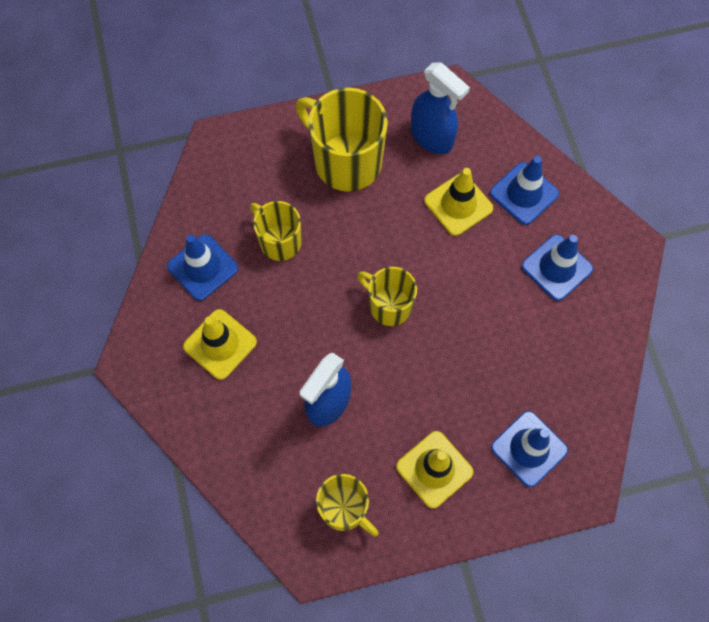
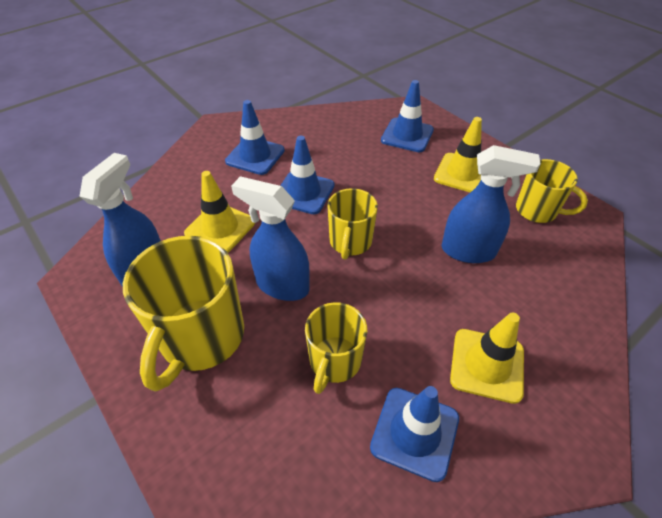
camera: 115 degrees left, 20 degrees down
yellow mug [316,474,379,536] -> yellow mug turned 105 degrees clockwise [516,159,588,223]
blue traffic cone [490,156,559,225] -> blue traffic cone moved to [280,136,335,214]
none -> blue spray bottle [231,176,310,301]

